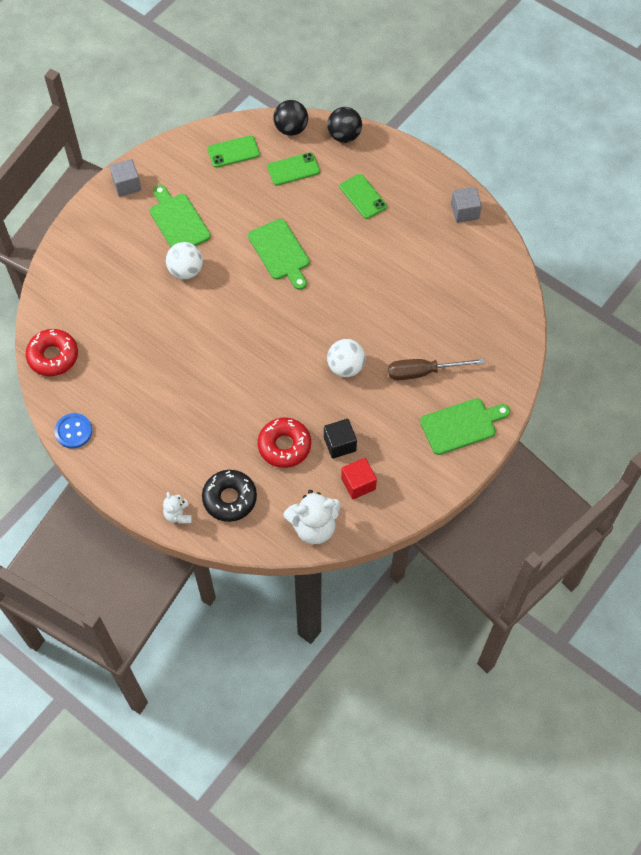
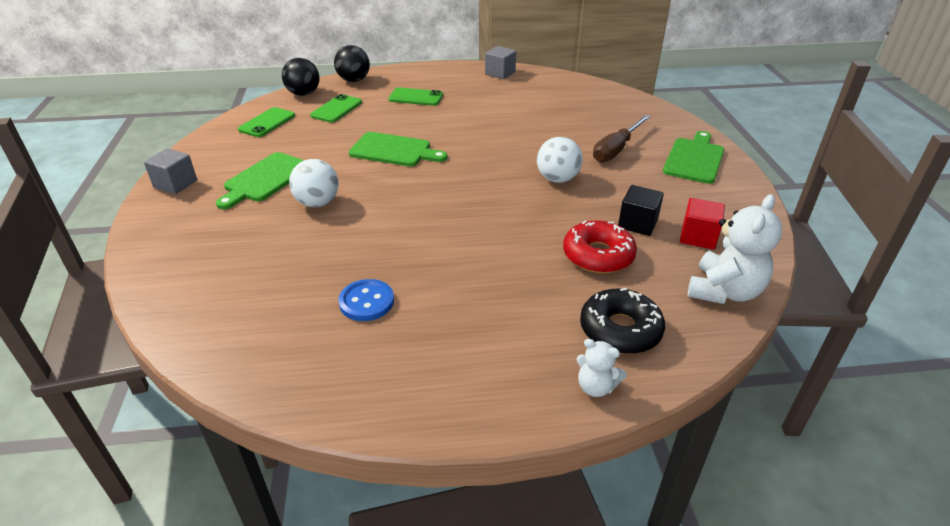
camera: 45 degrees left, 25 degrees down
red donut [26,329,78,376] -> none
blue button [55,413,92,449] -> blue button moved to [339,279,394,321]
green cutting board [150,185,211,247] -> green cutting board turned 75 degrees counterclockwise [216,152,304,209]

